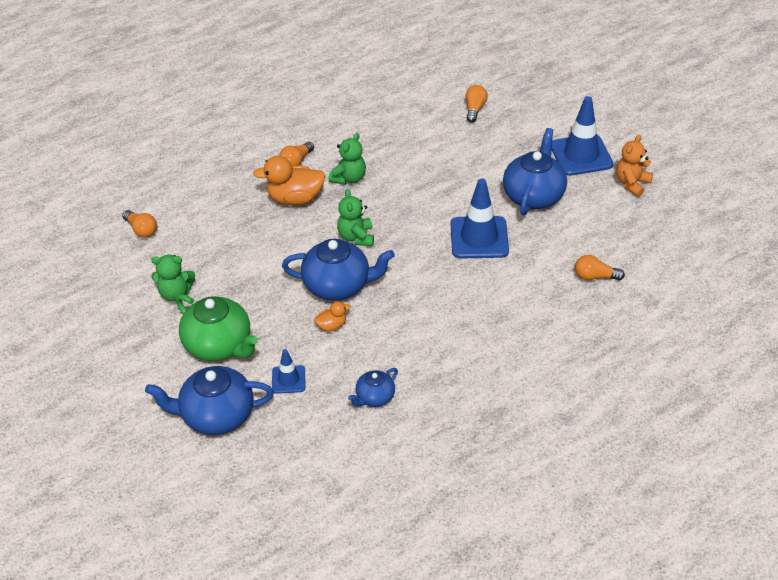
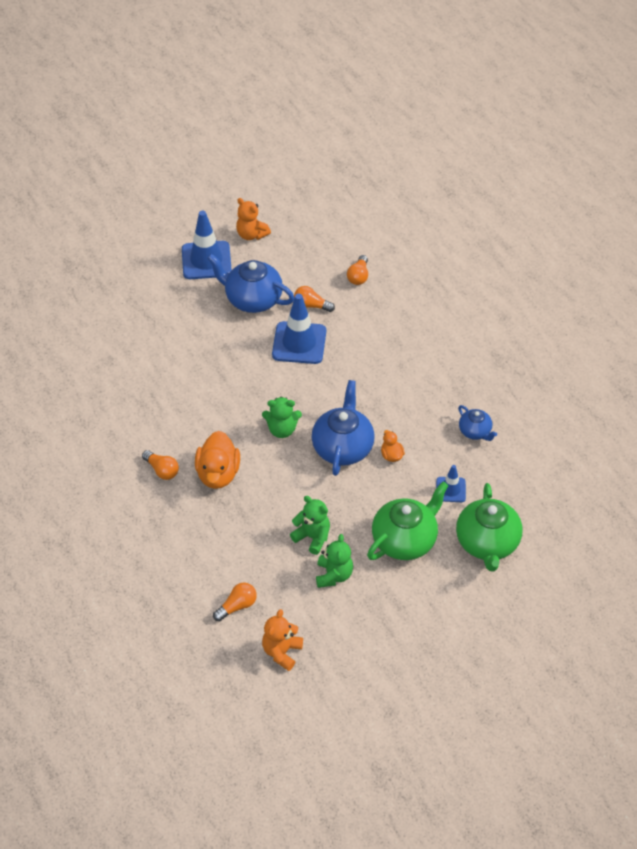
camera: 85 degrees left, 5 degrees up
blue teapot [145,366,274,435] -> green teapot [456,483,523,571]
green teddy bear [329,133,366,185] -> green teddy bear moved to [290,496,330,555]
orange light bulb [466,85,488,123] -> orange light bulb moved to [294,286,335,312]
none -> orange teddy bear [262,609,303,671]

